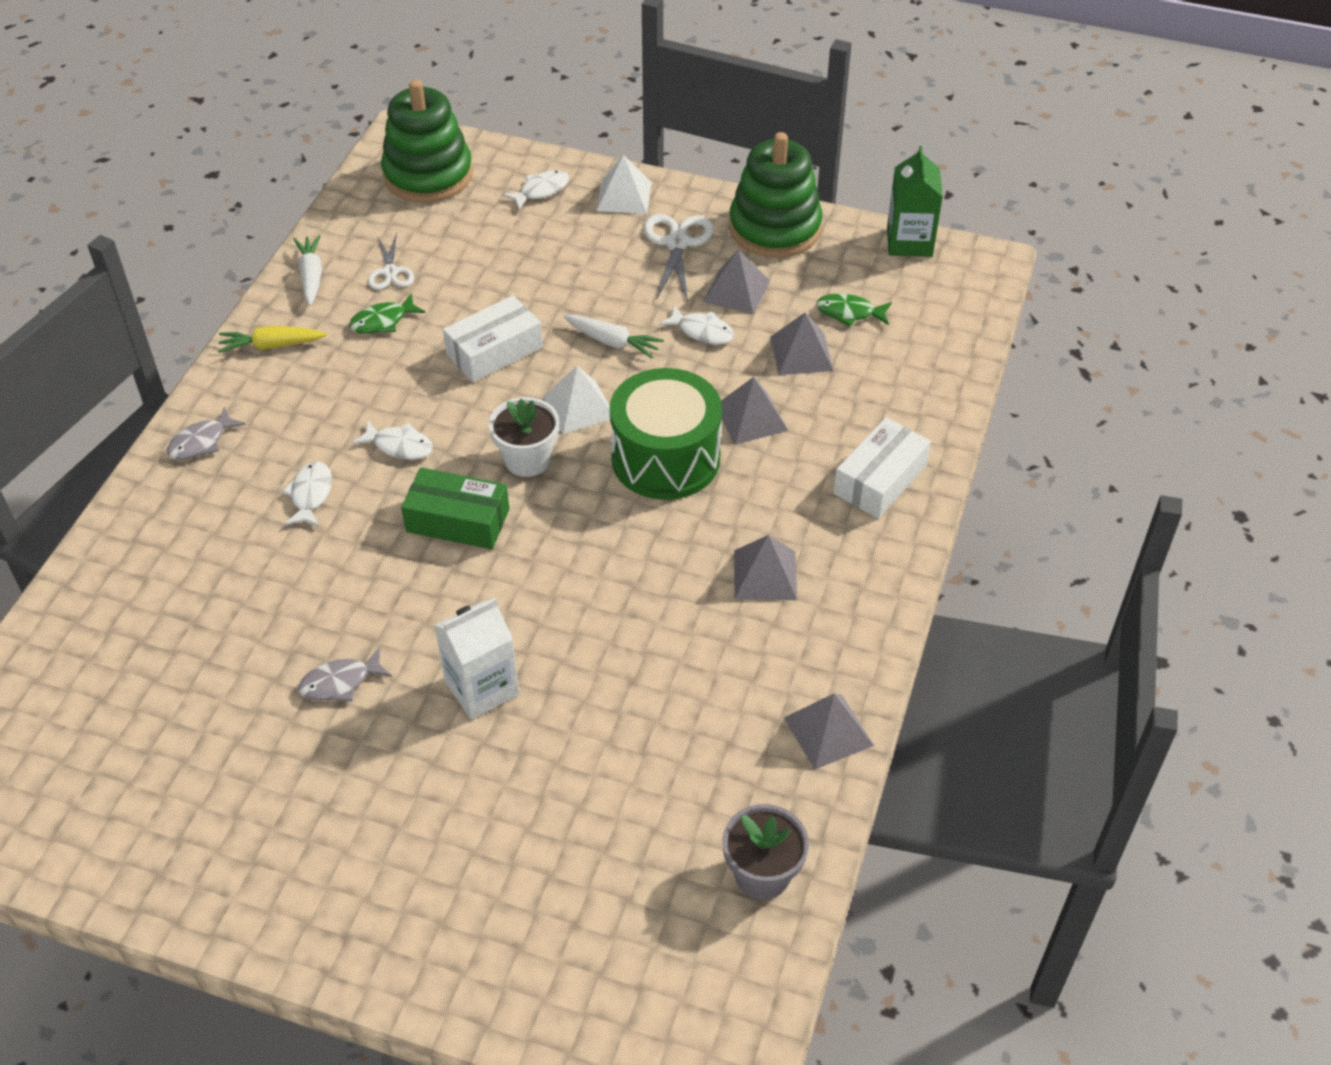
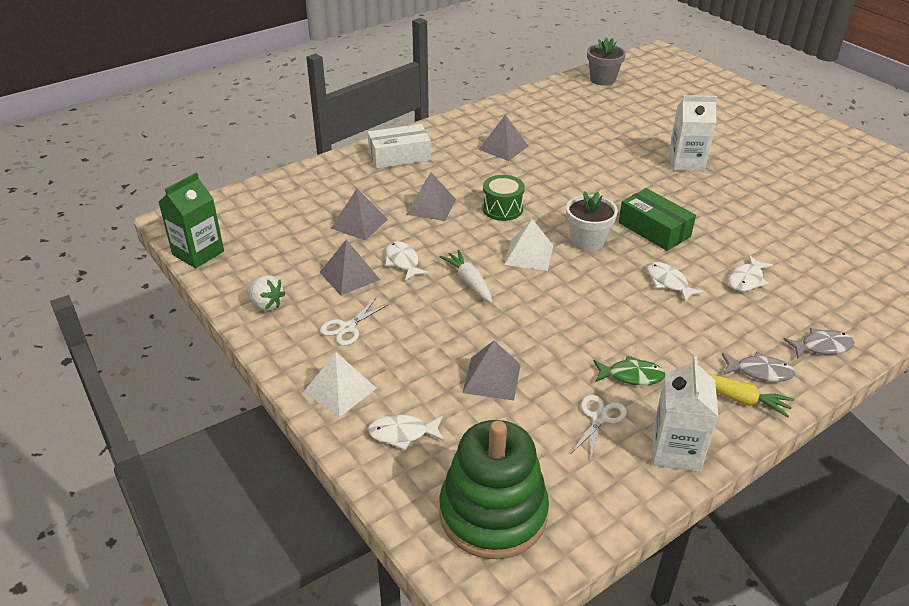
camera: 145 degrees left, 10 degrees down
white carrot [294,235,322,306] -> white carton [652,356,718,472]
grey fish [298,647,392,701] -> grey fish moved to [722,352,795,382]
white box [443,295,543,382] -> none
green drum [609,368,722,500] -> green drum [482,175,525,221], size x0.54
white scissors [644,214,713,302] -> white scissors [320,298,389,346], size x0.64
green stacking toy [729,132,823,258] -> white strawberry [246,275,286,311]
grey pyramid [784,693,874,770] -> grey pyramid moved to [462,341,521,400]
green fish [816,293,892,327] -> none

